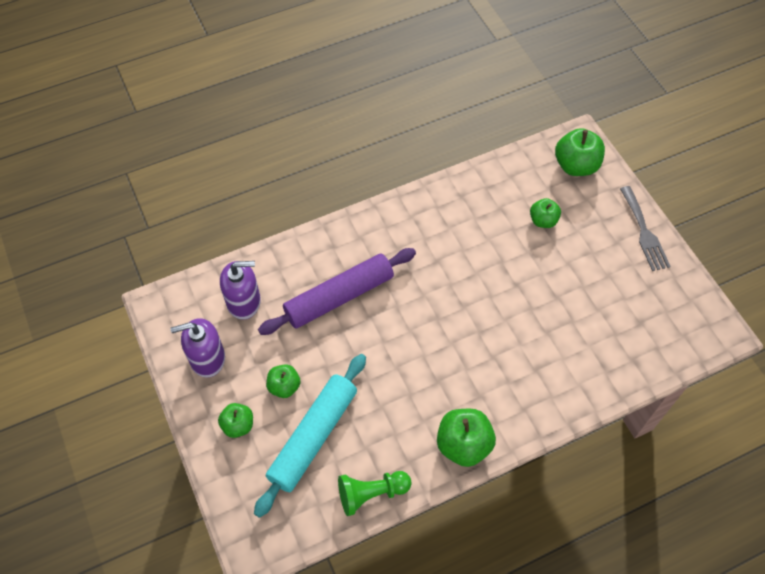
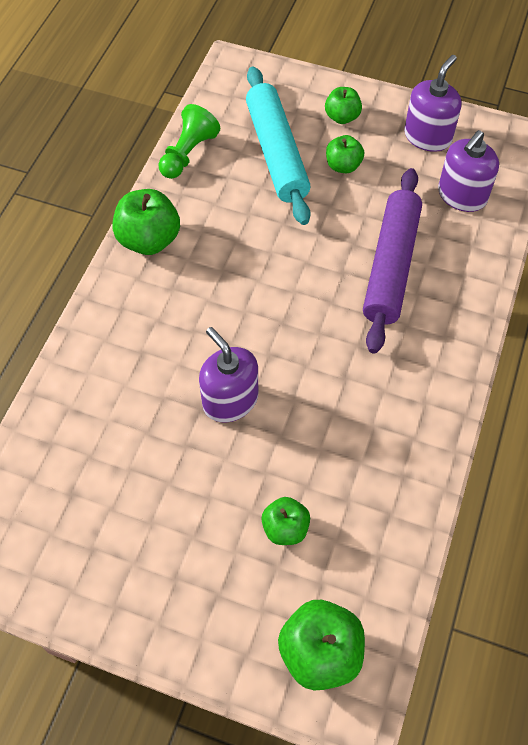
camera: 135 degrees right, 0 degrees up
grey fork [620,186,671,271] -> none
none -> purple soap dispenser [199,327,258,423]

